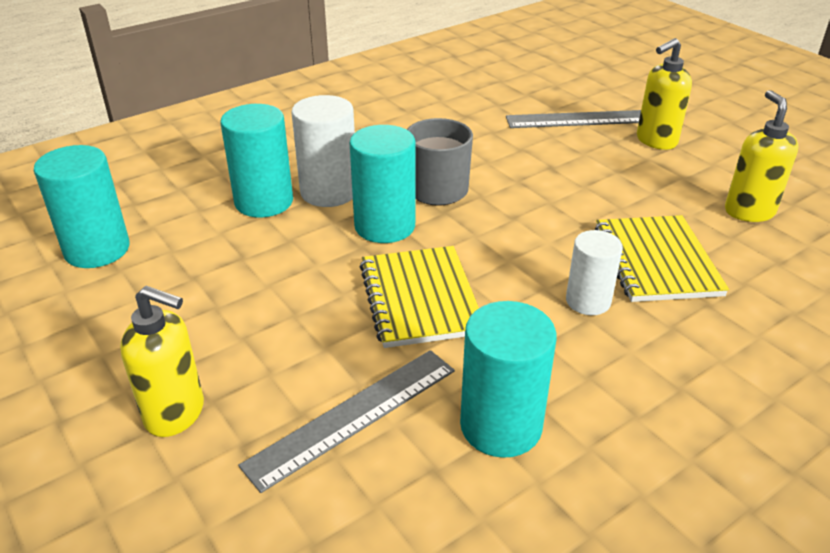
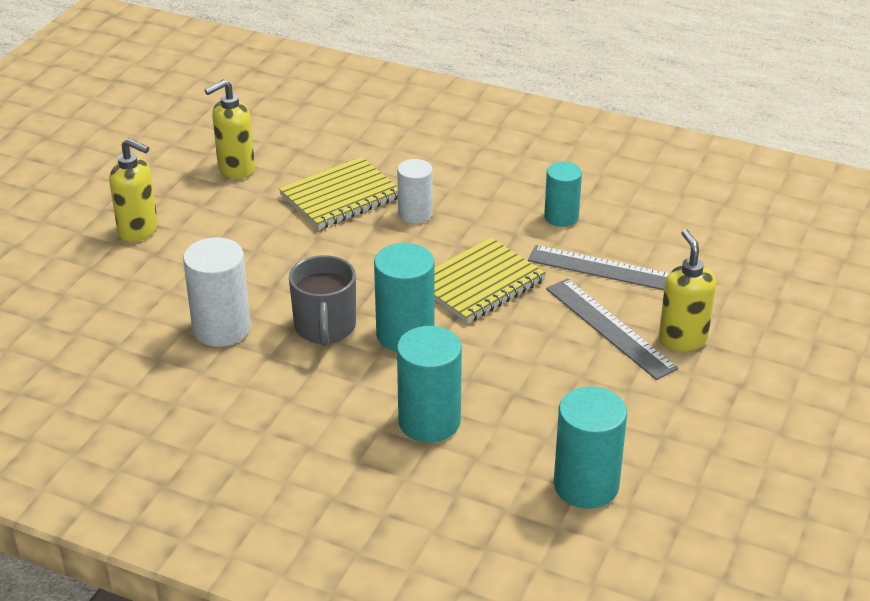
camera: 120 degrees left, 0 degrees up
white cylinder [291,95,355,207] -> white cylinder moved to [183,237,251,347]
turquoise cylinder [460,301,557,458] -> turquoise cylinder [544,162,582,227], size x0.65
grey ruler [506,110,641,128] -> grey ruler moved to [546,278,678,380]

